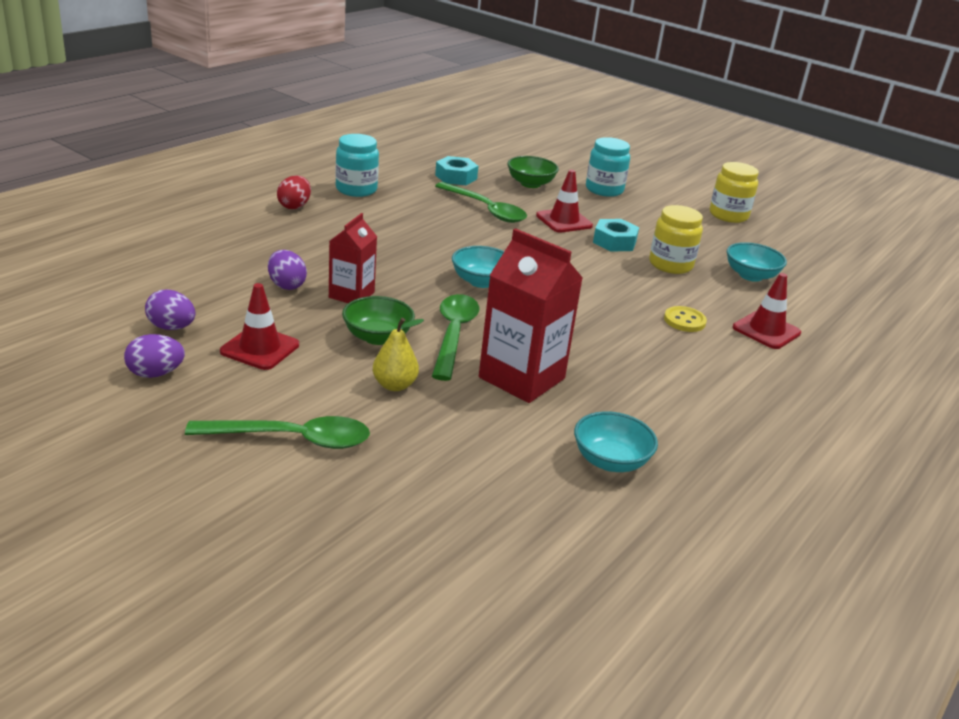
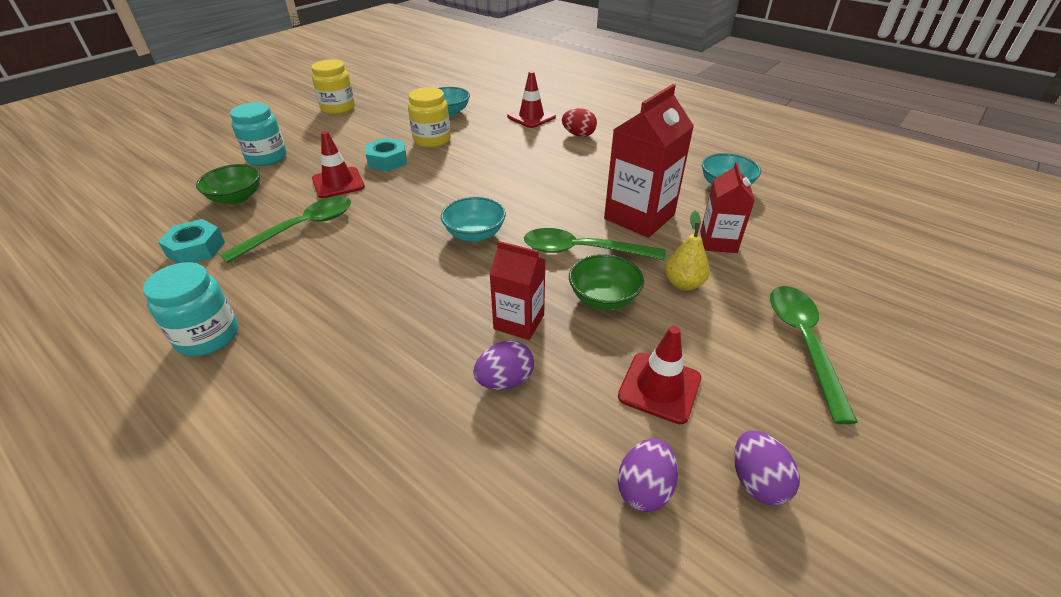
camera: 85 degrees left, 10 degrees up
red egg [277,175,311,209] -> red egg moved to [562,108,597,137]
yellow button [664,306,707,332] -> none
none -> red carton [700,162,755,253]

